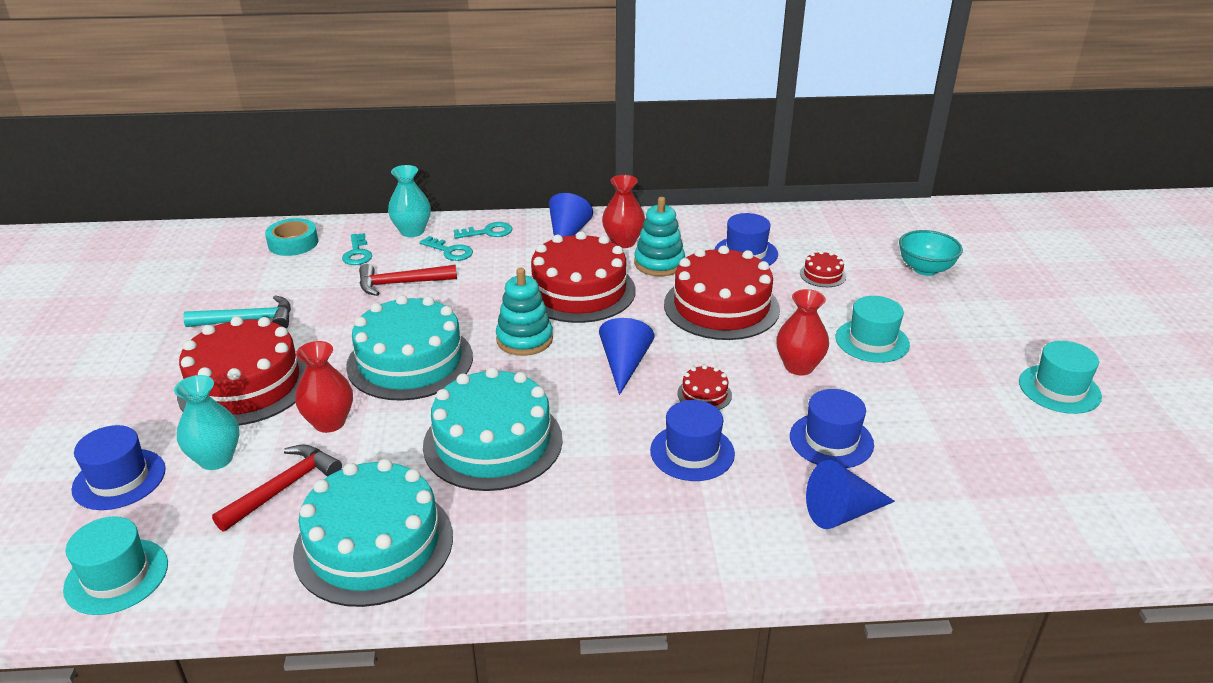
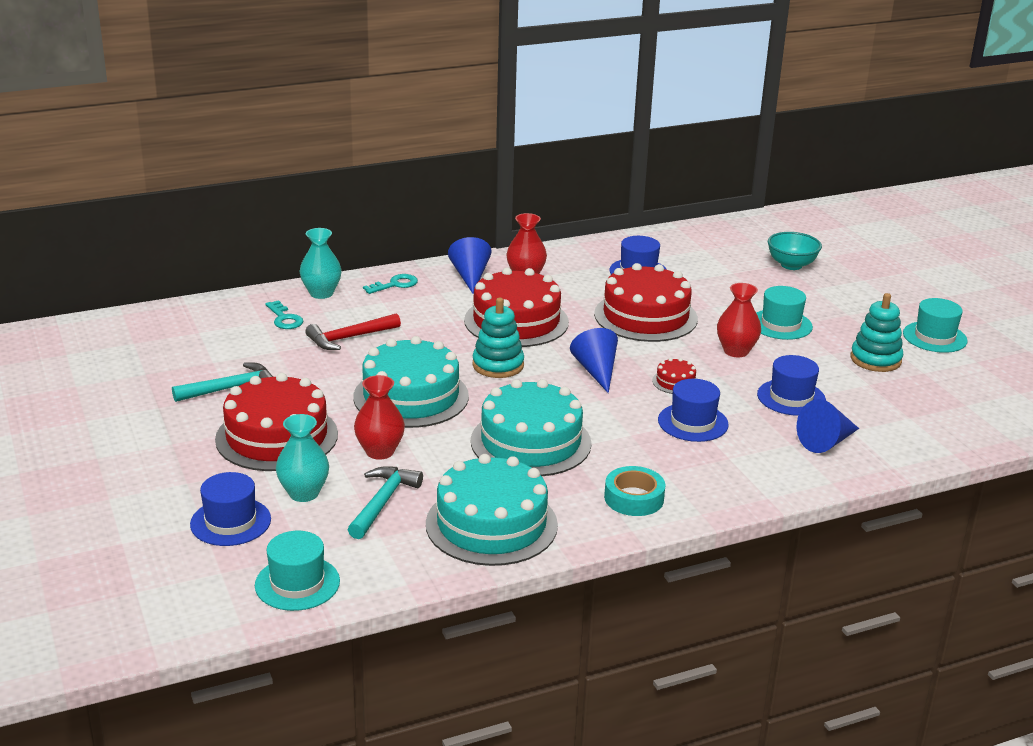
camera: 20 degrees left, 5 degrees down
red hammer [212,445,342,531] -> turquoise hammer [348,466,423,539]
turquoise tape [265,218,318,256] -> turquoise tape moved to [604,466,666,516]
turquoise key [420,236,473,261] -> none
turquoise stacking toy [634,197,685,276] -> turquoise stacking toy moved to [850,293,903,372]
red cake [800,251,846,287] -> none

